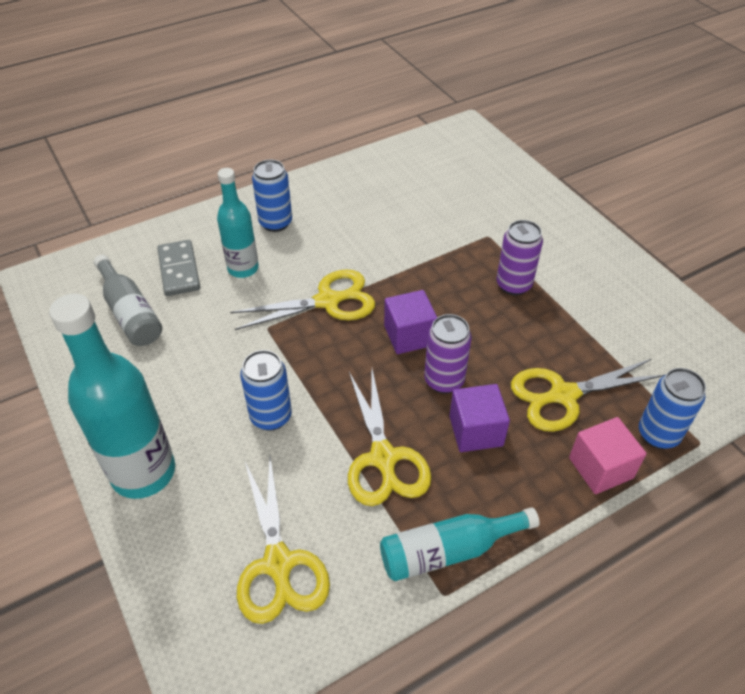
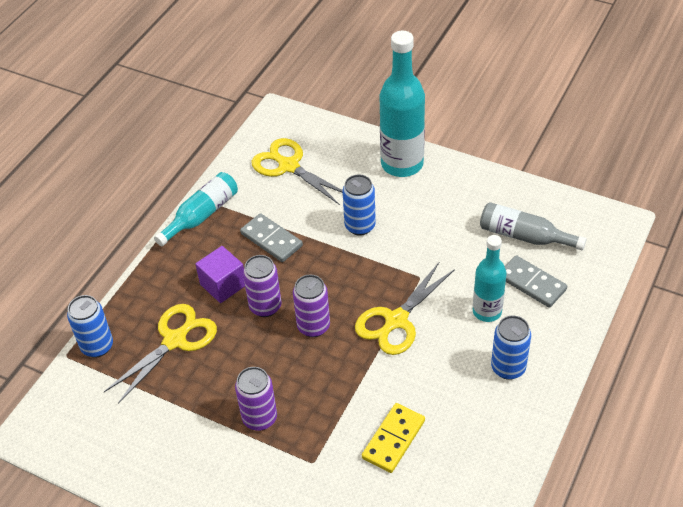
camera: 150 degrees right, 0 degrees up
yellow scissors [348,369,431,506] -> grey domino [240,213,303,262]
purple cube [384,290,437,354] -> purple can [293,275,330,337]
pink cube [569,417,646,494] -> none
none -> yellow domino [362,403,425,473]

